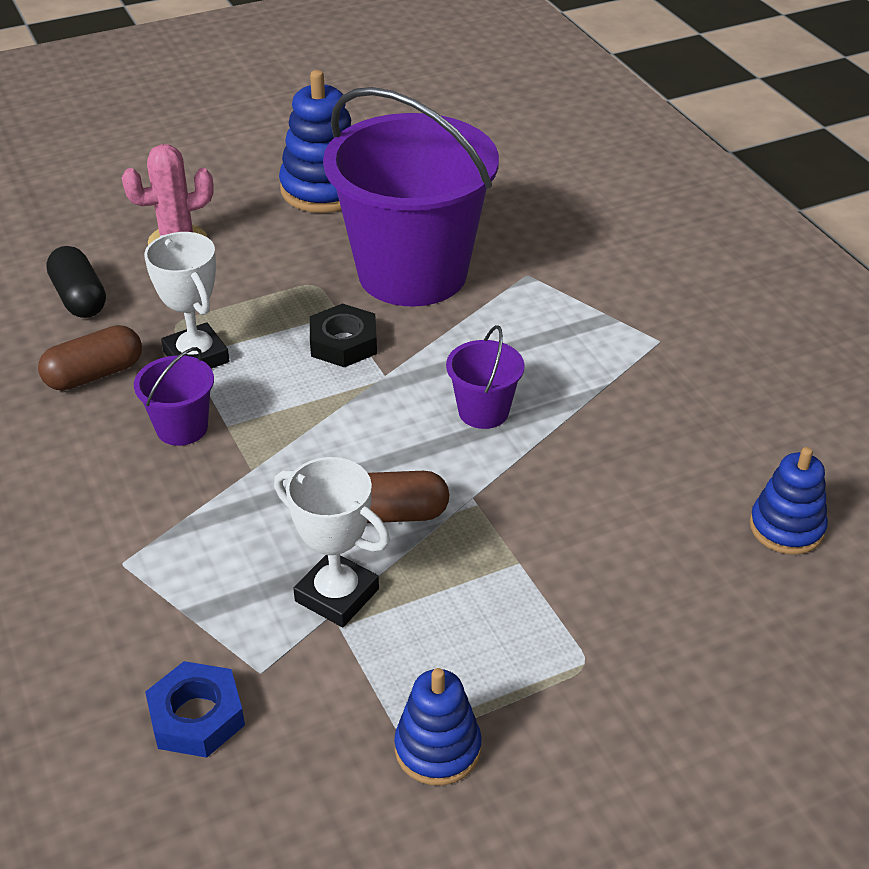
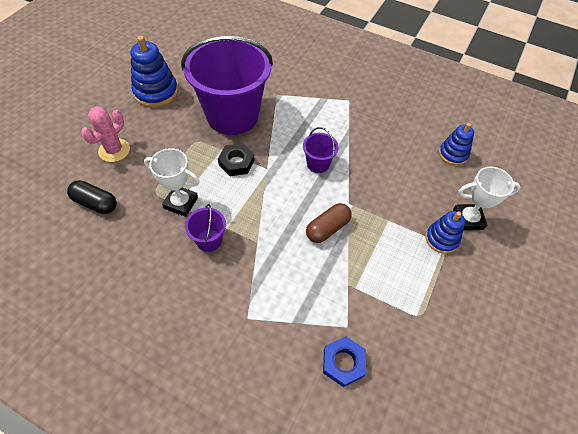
camera: 40 degrees left, 15 degrees up
brown capsule [38,325,142,391] -> none
white trophy [274,457,390,627] -> white trophy moved to [453,167,520,230]
blue stacking toy [394,668,482,785] -> blue stacking toy moved to [426,211,465,254]

